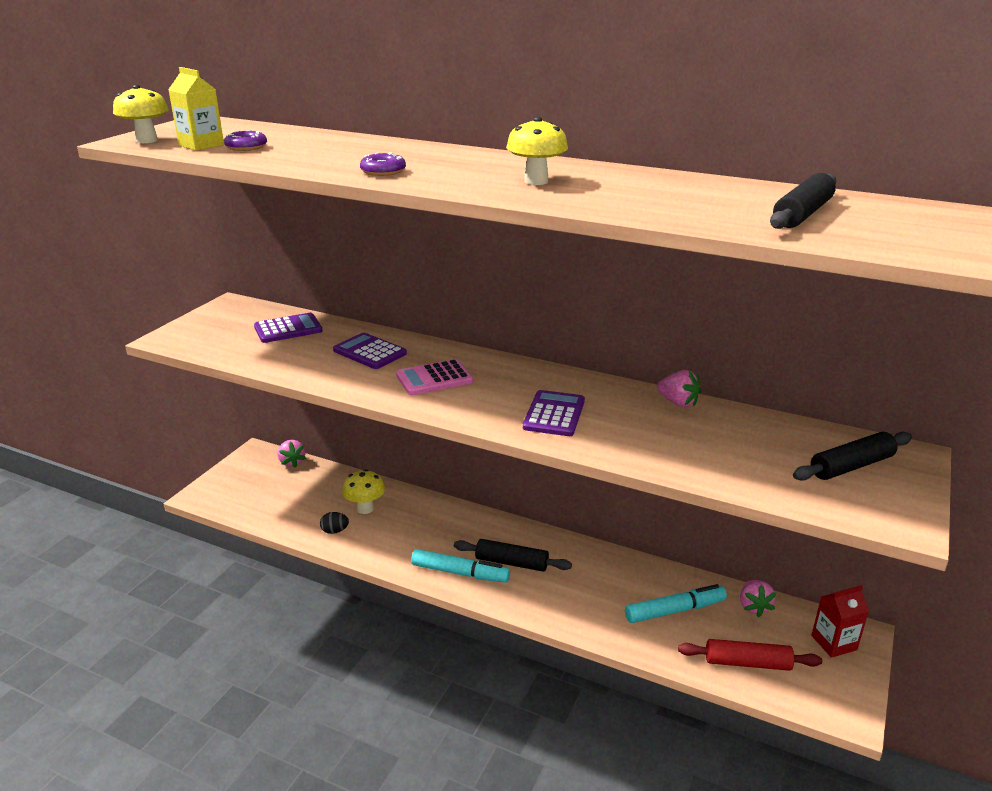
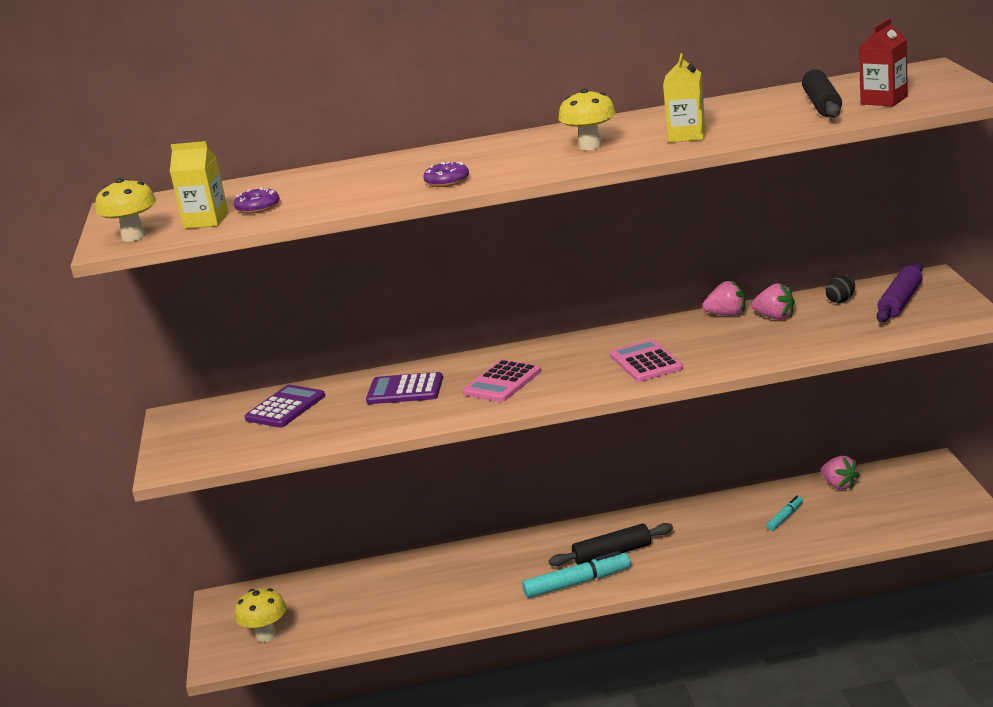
camera: 30 degrees left, 5 degrees down
pink strawberry [278,440,306,468] -> pink strawberry moved to [752,284,795,320]
black egg [320,512,349,534] -> black egg moved to [825,276,855,303]
yellow mushroom [342,469,385,514] -> yellow mushroom moved to [235,588,286,642]
purple calculator [523,390,585,436] -> pink calculator [610,339,683,382]
turquoise marker [625,584,727,623] -> turquoise marker [767,496,803,531], size x0.55
red rolling pin [678,639,822,671] -> none
black rolling pin [793,432,912,481] -> purple rolling pin [876,262,923,322]
red carton [811,585,869,658] -> red carton moved to [859,18,908,107]
none -> yellow carton [663,53,706,142]

